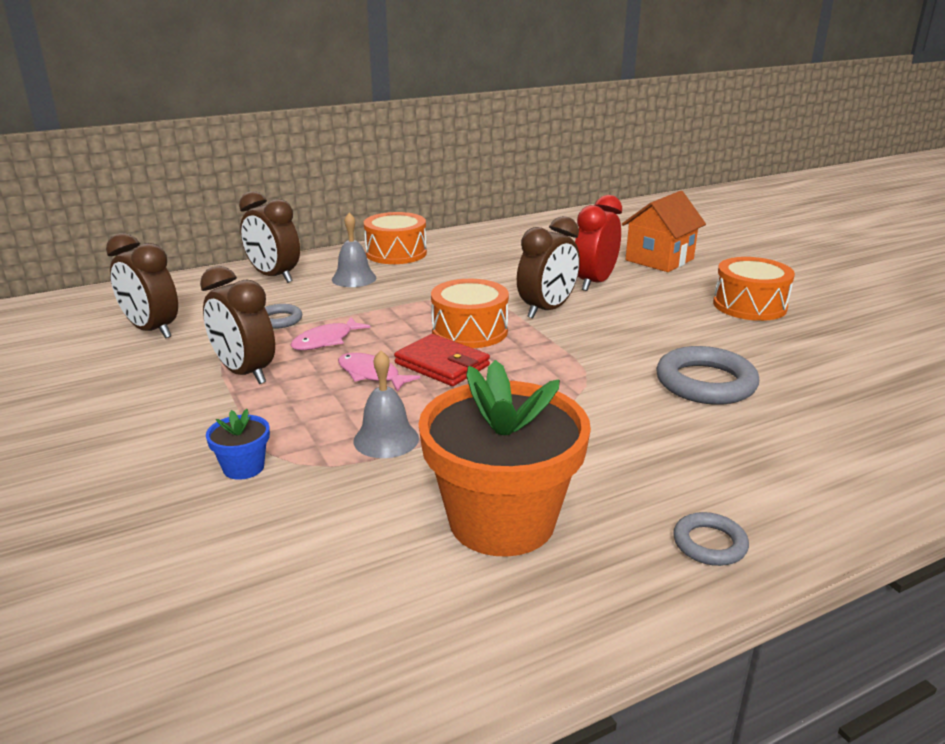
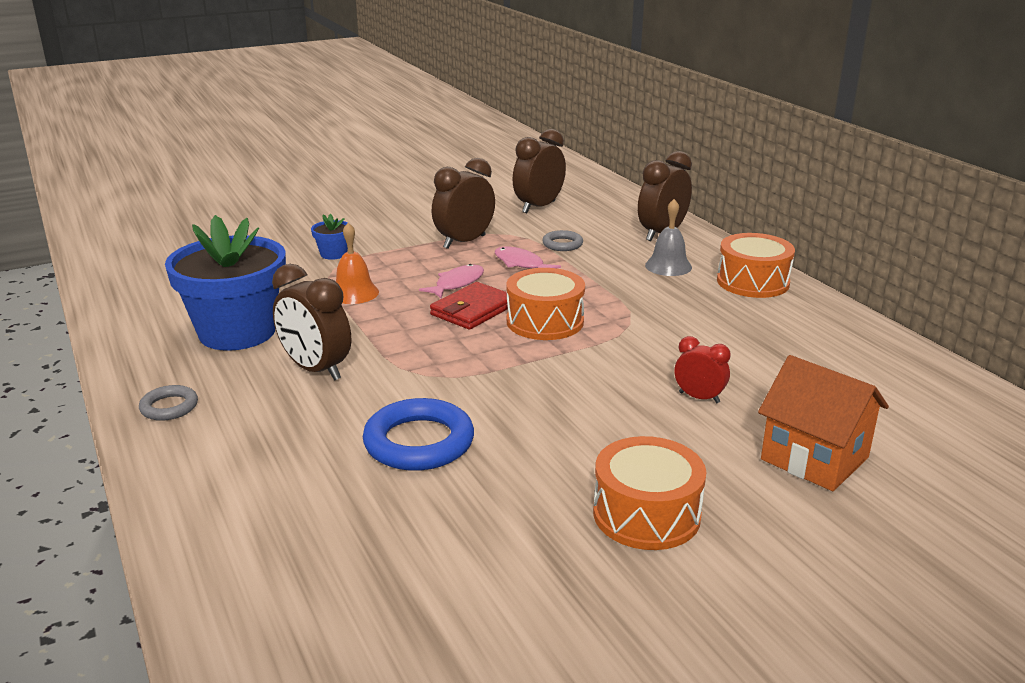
camera: 90 degrees right, 0 degrees up
grey bell [353,350,419,458] -> orange bell [336,223,379,304]
orange flower pot [418,360,591,557] -> blue flower pot [165,215,286,351]
brown clock [517,216,580,319] -> brown clock moved to [272,264,351,381]
red clock [575,195,622,291] -> red clock [675,336,731,403], size x0.57
grey ring [656,346,759,405] -> blue ring [363,398,474,471]

